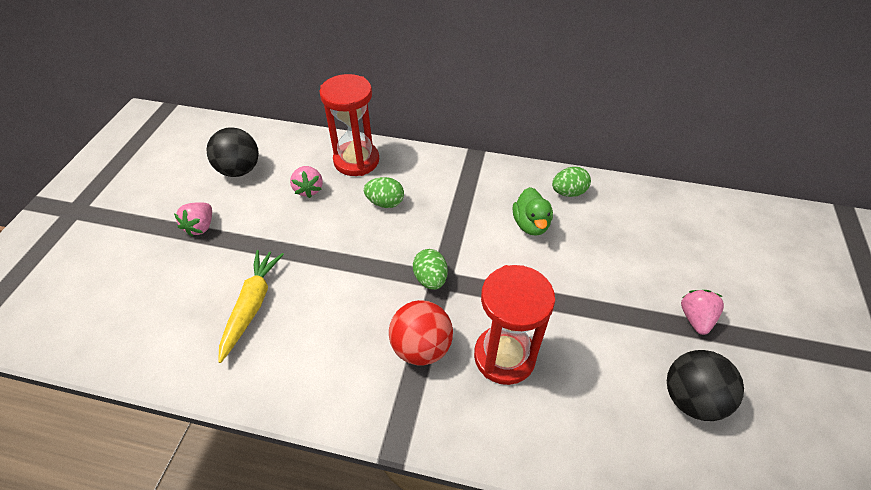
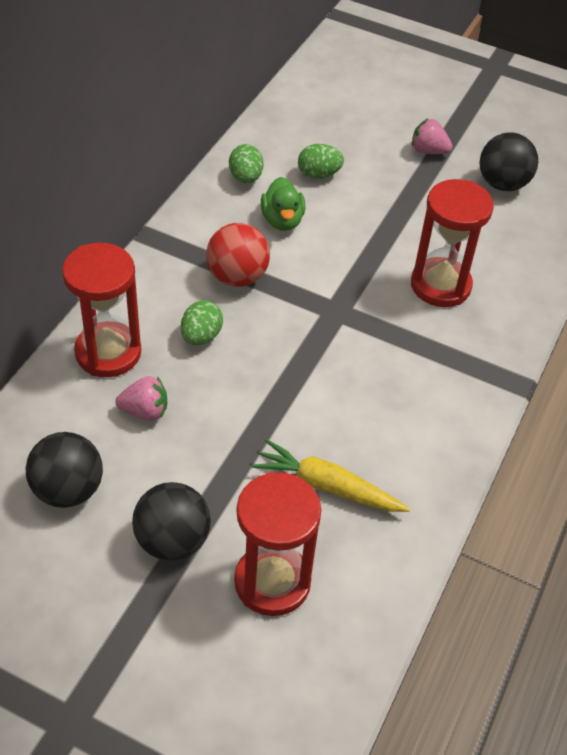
camera: 80 degrees left, 0 degrees up
pink strawberry [174,202,212,236] -> black ball [132,482,211,561]
red ball [389,300,453,366] -> red ball moved to [206,223,270,287]
green egg [413,249,448,290] -> green egg moved to [298,144,344,179]
green duck [513,187,553,236] -> green duck turned 75 degrees clockwise [261,177,305,231]
none -> red hourglass [234,472,322,616]

